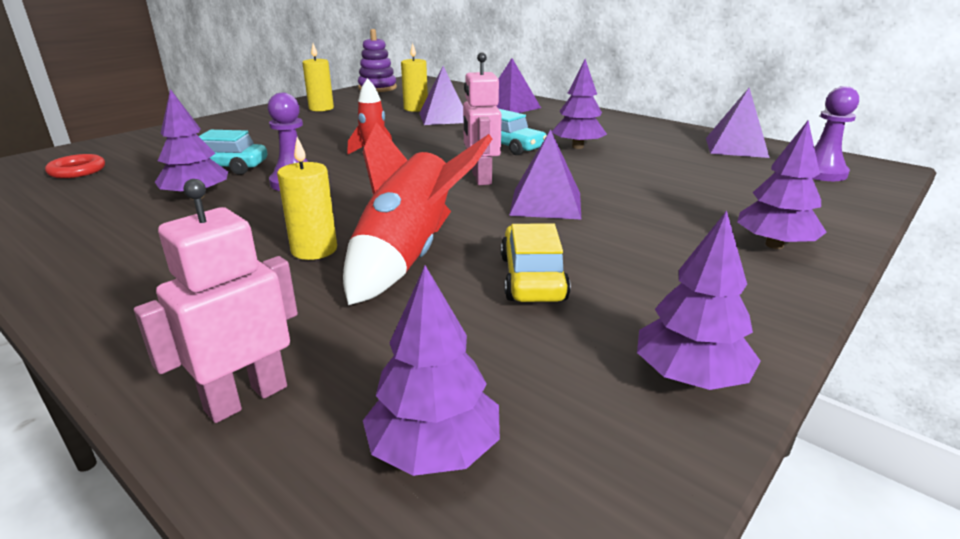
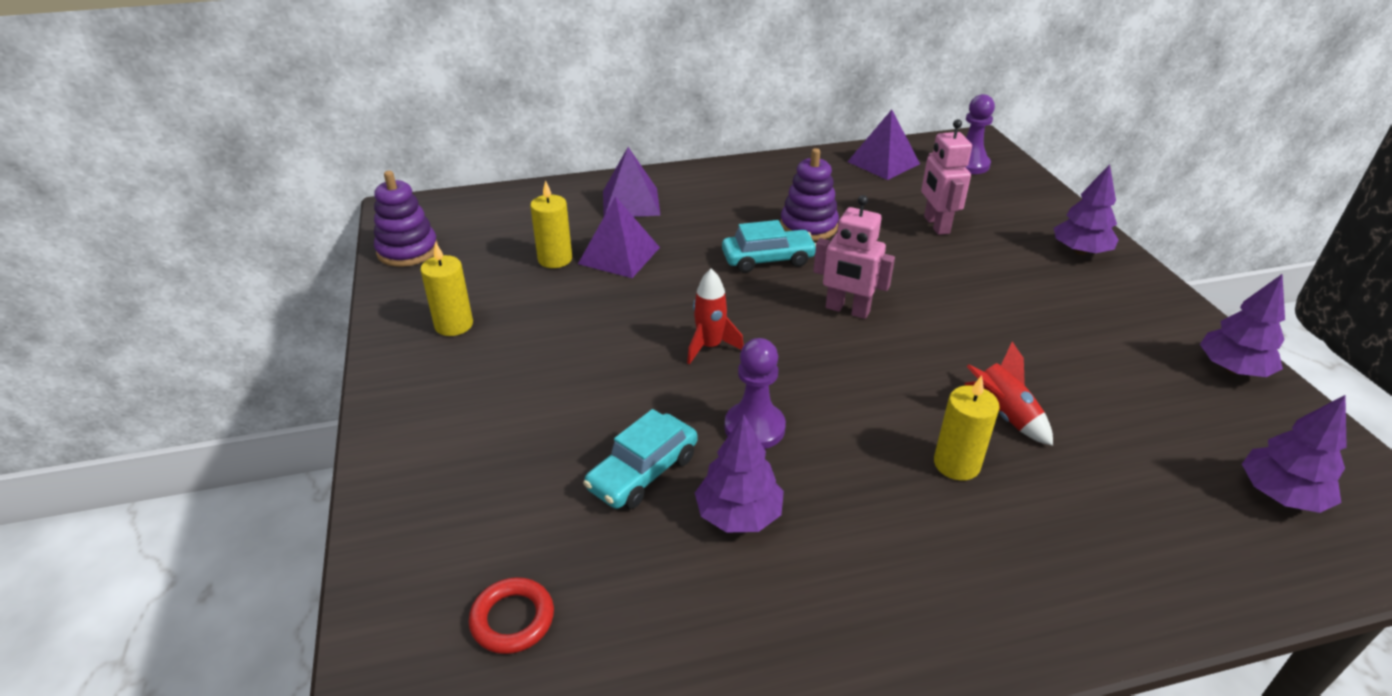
camera: 55 degrees left, 10 degrees up
pink robot [134,179,298,423] -> pink robot moved to [921,119,972,235]
red rocket [343,122,492,305] -> red rocket [964,342,1053,446], size x0.55
yellow car [501,223,571,302] -> none
purple pyramid [509,129,581,219] -> none
purple tree [552,59,607,149] -> purple stacking toy [780,148,839,241]

